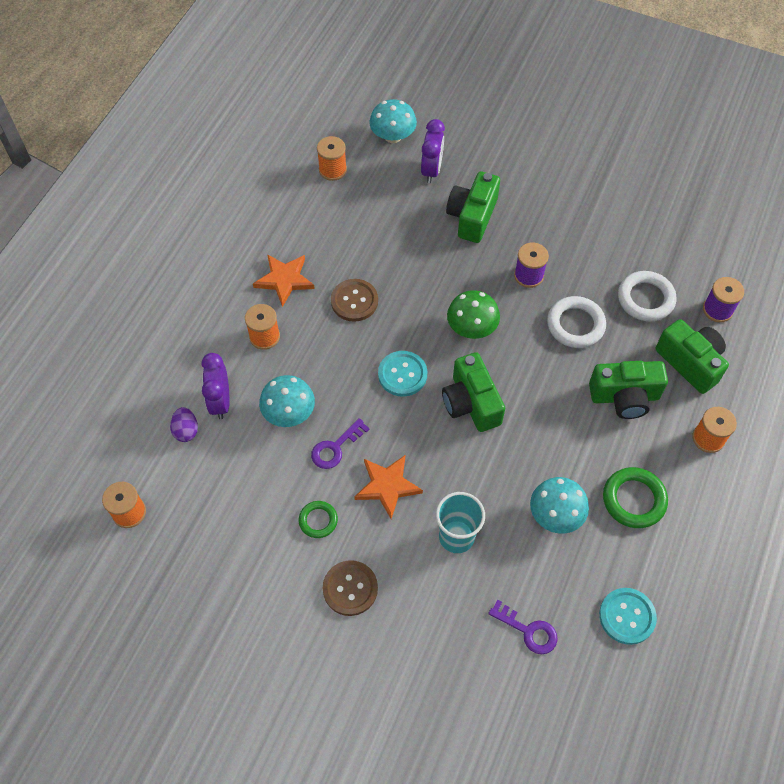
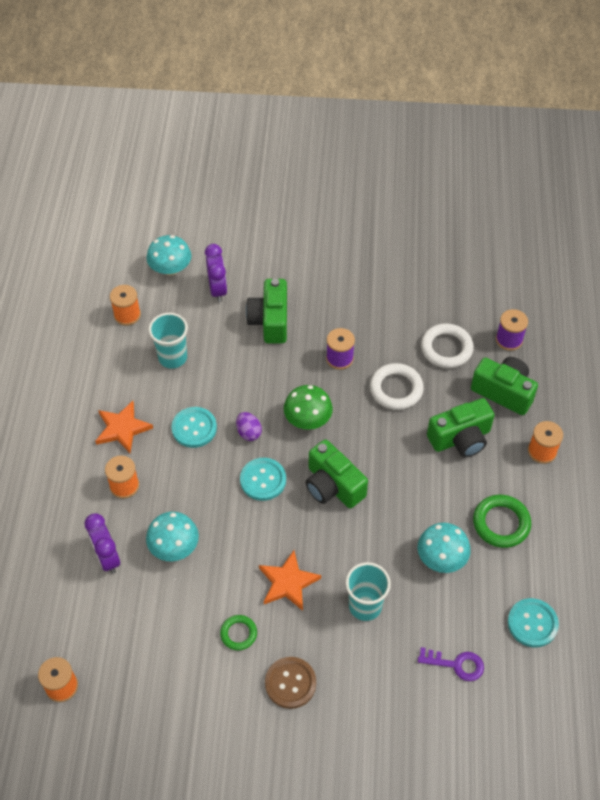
camera: 20 degrees left, 5 degrees down
purple egg [170,407,198,442] -> purple egg moved to [236,412,262,441]
purple key [311,418,370,469] -> none
brown button [331,279,378,322] -> turquoise button [172,407,217,448]
none -> turquoise cup [149,313,188,369]

